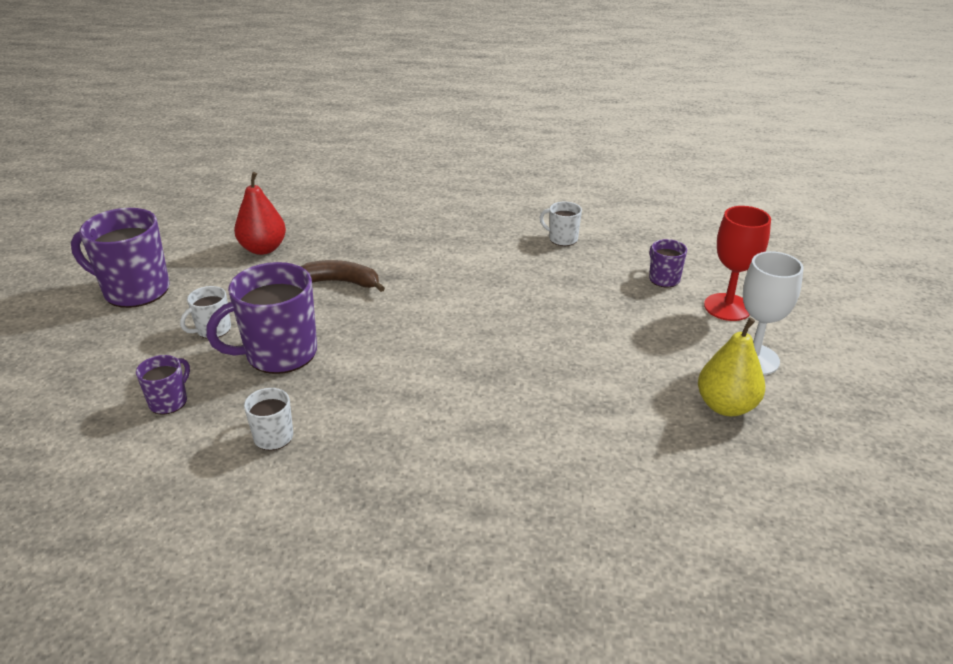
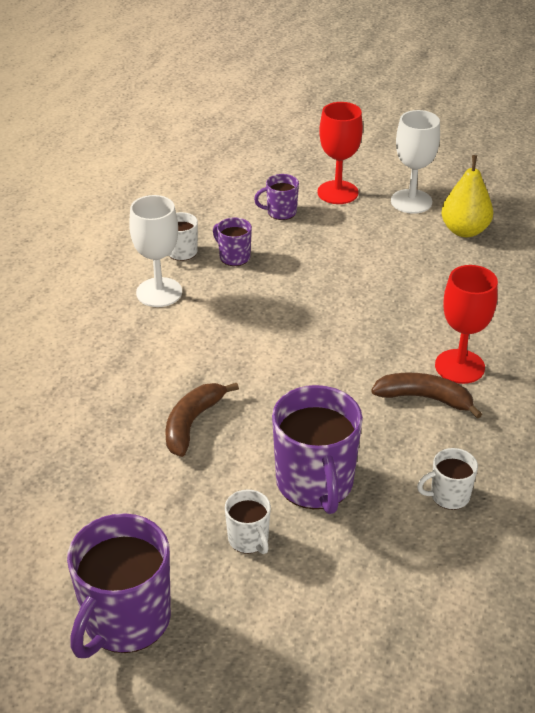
camera: 75 degrees left, 5 degrees up
purple mug [136,355,190,415] -> purple mug moved to [213,218,252,266]
red pear [234,172,286,255] -> none
none -> white goblet [129,195,182,307]
none -> brown banana [371,373,482,419]
none -> red goblet [435,265,498,384]

